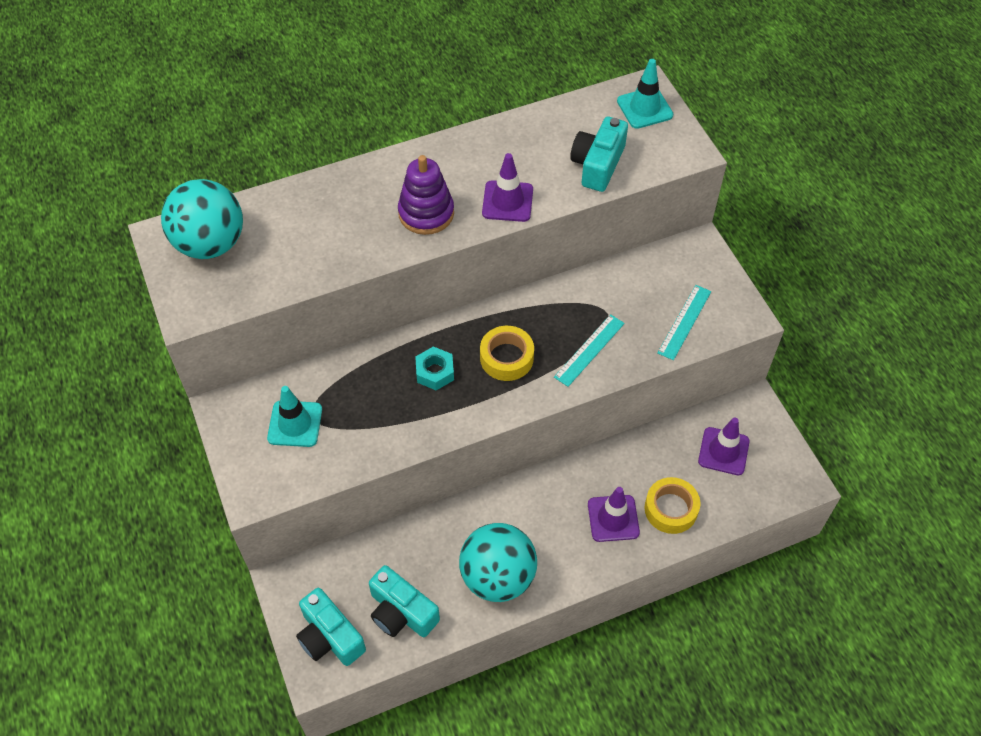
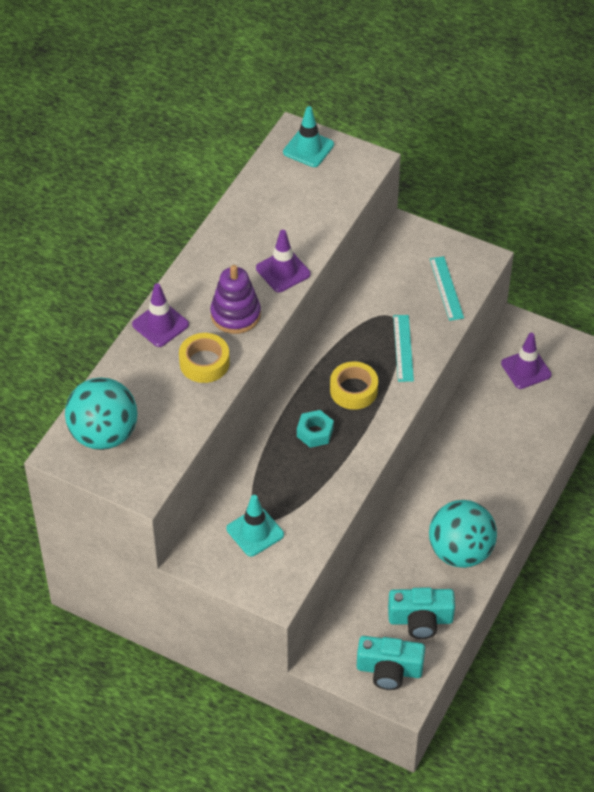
camera: 40 degrees left, 5 degrees down
turquoise camera [570,116,628,192] -> none
purple traffic cone [588,487,640,542] -> purple traffic cone moved to [132,283,189,347]
yellow tape [644,477,700,534] -> yellow tape moved to [179,333,230,383]

